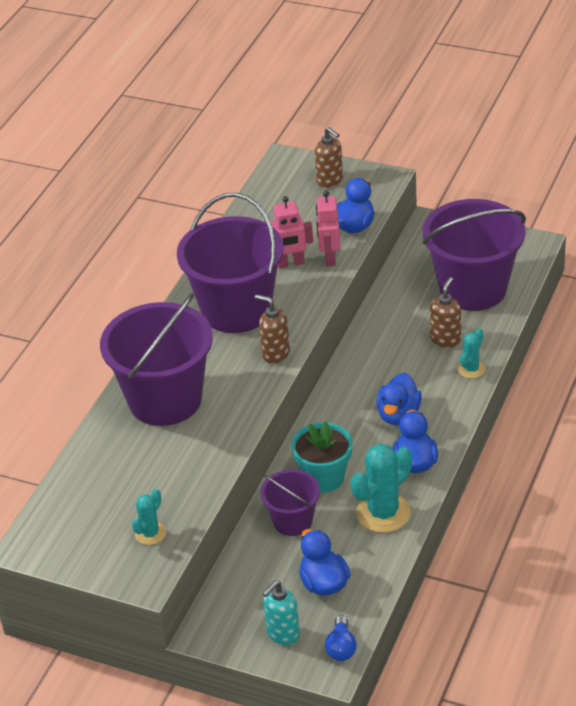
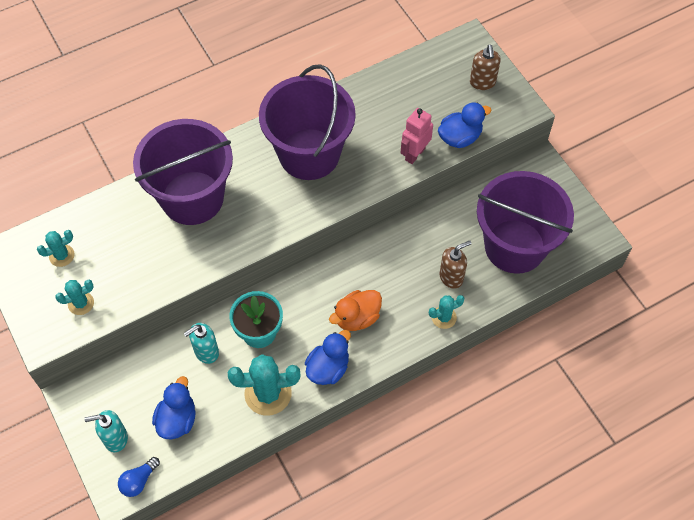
camera: 35 degrees right, 20 degrees up
brown soap dispenser [255,294,290,364] -> none
purple bucket [260,470,320,536] -> turquoise soap dispenser [183,323,219,364]
pink robot [271,196,313,268] -> none
blue duck [376,373,422,425] -> orange duck [329,290,382,331]
none -> turquoise cactus [37,230,75,267]

